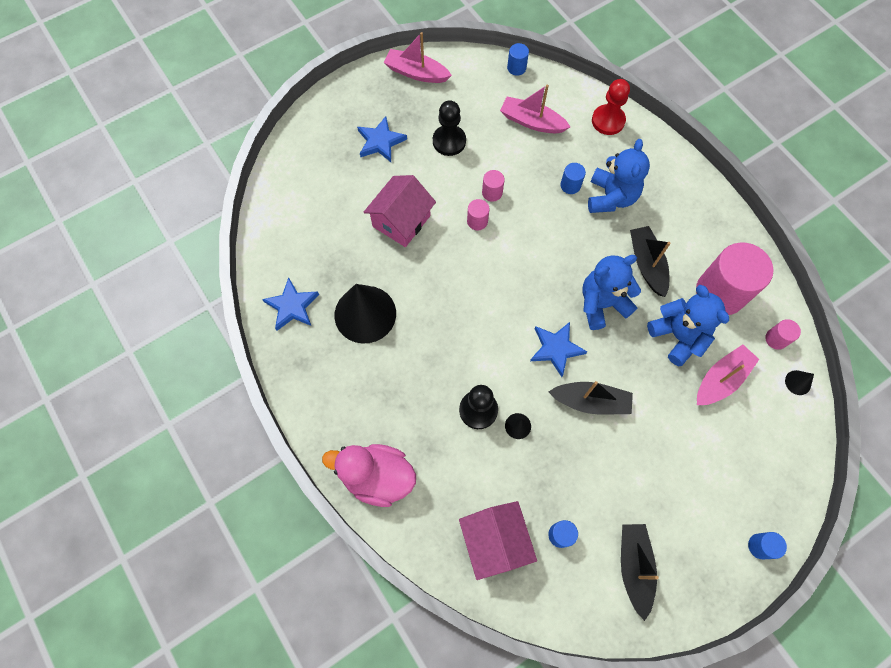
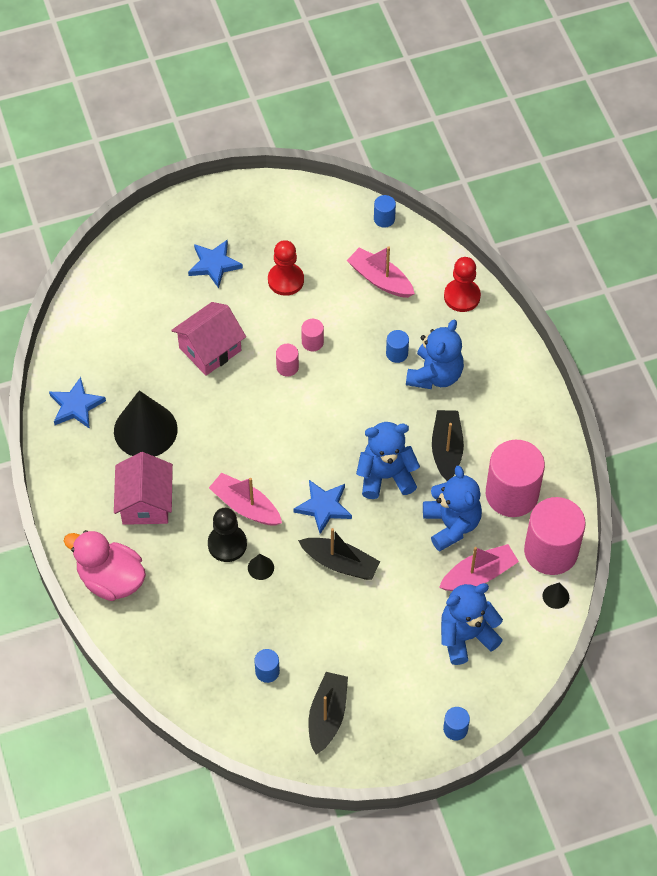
camera: 15 degrees right, 10 degrees down
pink boat [383,32,452,83] -> pink boat moved to [209,473,282,526]
black pawn [433,100,466,156] -> red pawn [268,240,304,296]
pink house [459,501,537,580] -> pink house moved to [114,452,173,525]
pink cylinder [765,319,801,350] -> pink cylinder [524,497,586,575], size x2.31
none -> blue teddy bear [441,583,503,665]

